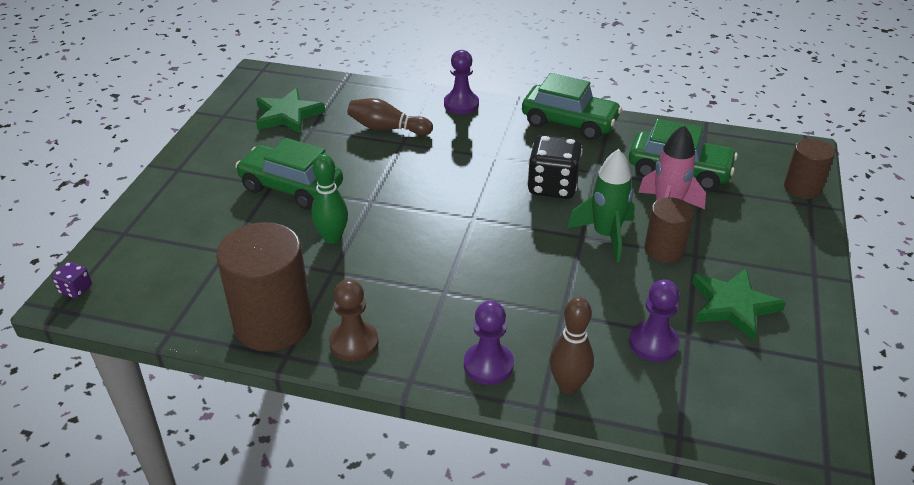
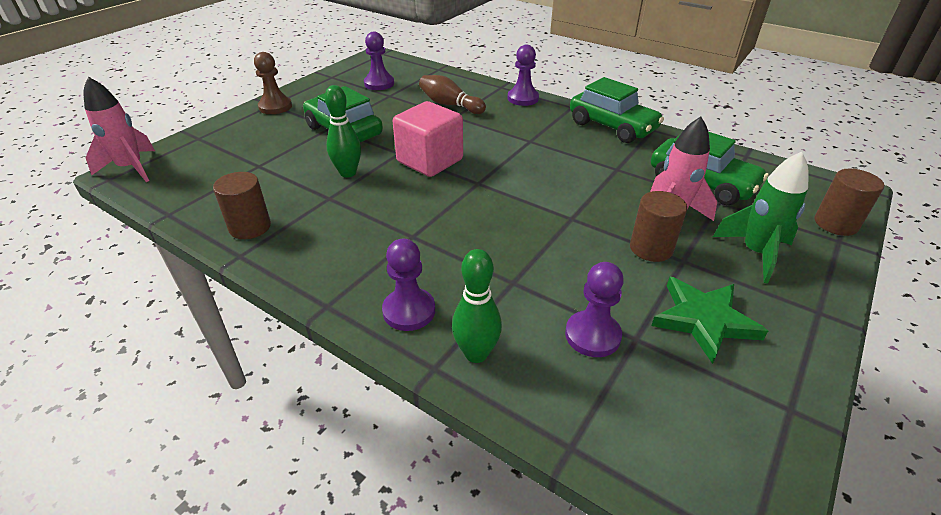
camera: 20 degrees right, 0 degrees up
purple dice [52,262,92,298] -> pink rocket [84,77,155,182]
brown cylinder [216,222,312,352] -> brown cylinder [213,172,271,239], size x0.56
green star [256,88,325,134] -> purple pawn [364,32,394,90]
brown pawn [329,279,379,362] -> brown pawn moved to [254,52,292,114]
black dice [527,135,583,199] -> none
brown bowling pin [550,297,594,394] -> green bowling pin [452,249,502,363]
green rocket [567,149,635,263] -> green rocket moved to [713,152,809,283]
none -> pink cube [392,101,463,177]

